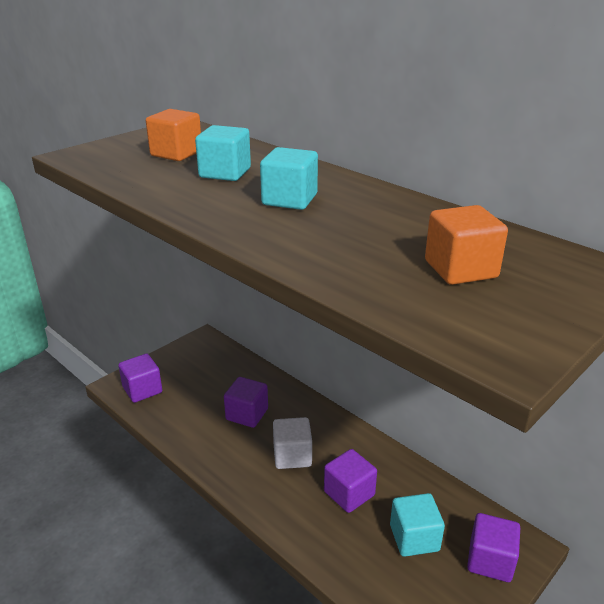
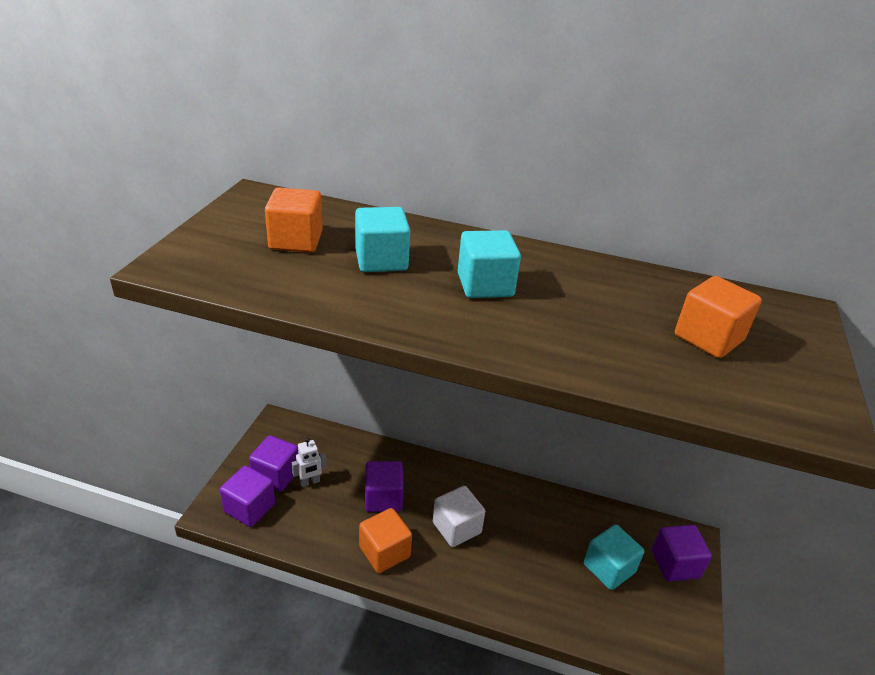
camera: 30 degrees left, 5 degrees up
purple cube [324,449,377,513] -> purple cube moved to [249,435,299,492]
none -> white robot [292,438,327,487]
none -> orange cube [359,508,412,573]

